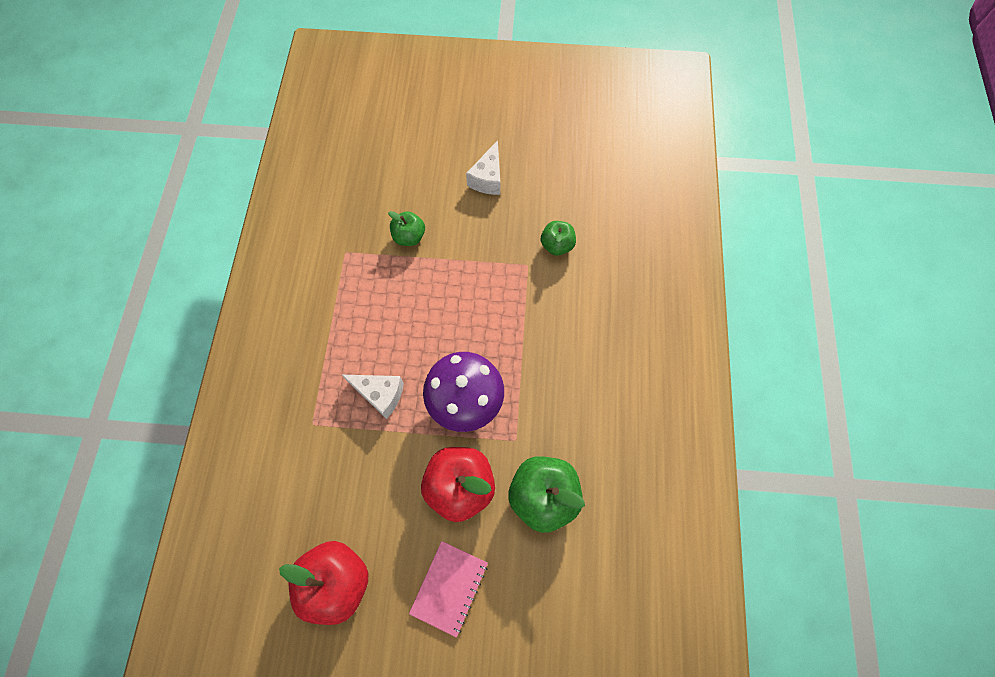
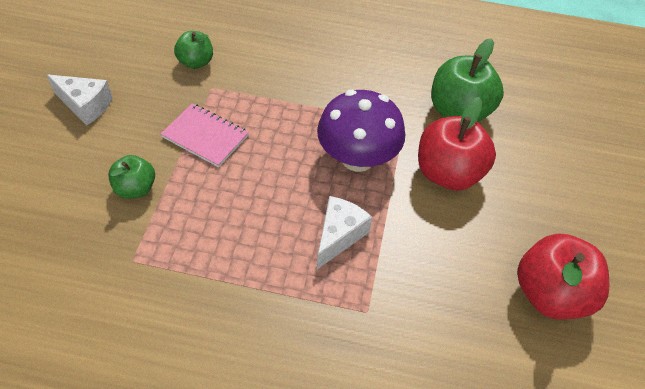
camera: 85 degrees left, 15 degrees down
pink notebook [409,541,488,638] -> pink notebook moved to [161,103,249,167]

